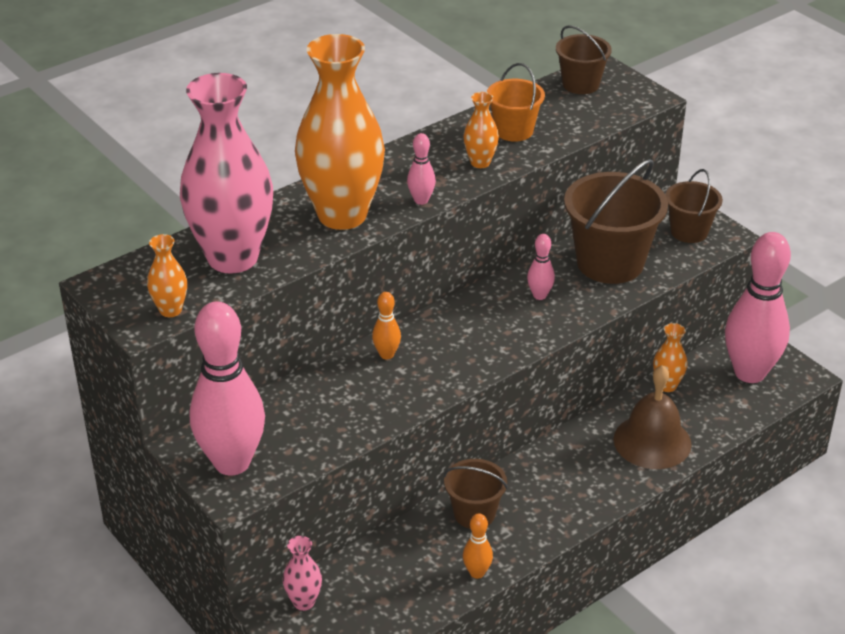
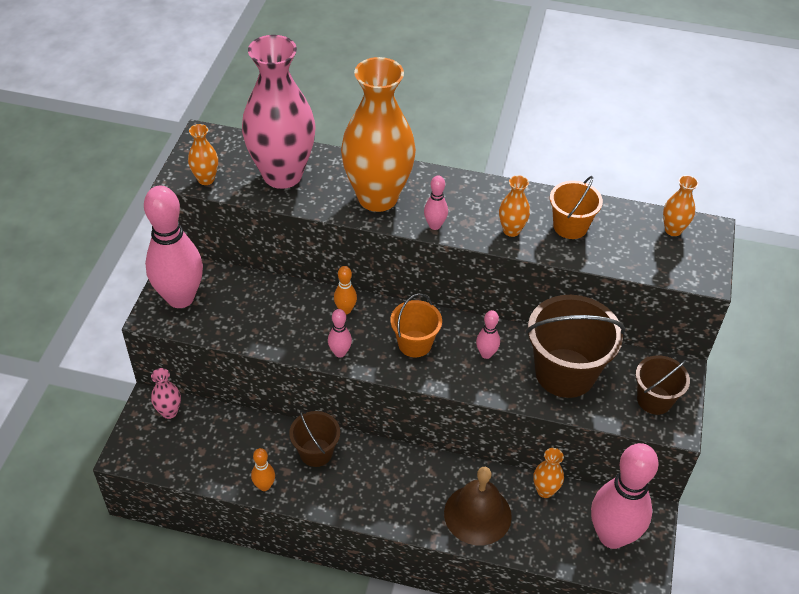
camera: 50 degrees right, 10 degrees up
brown bucket [556,25,612,94] -> orange vase [663,175,698,236]
none -> pink bowling pin [328,309,352,358]
none -> orange bucket [390,293,442,357]

